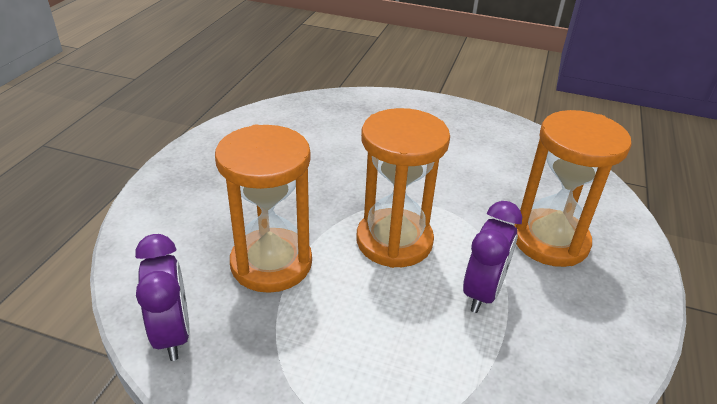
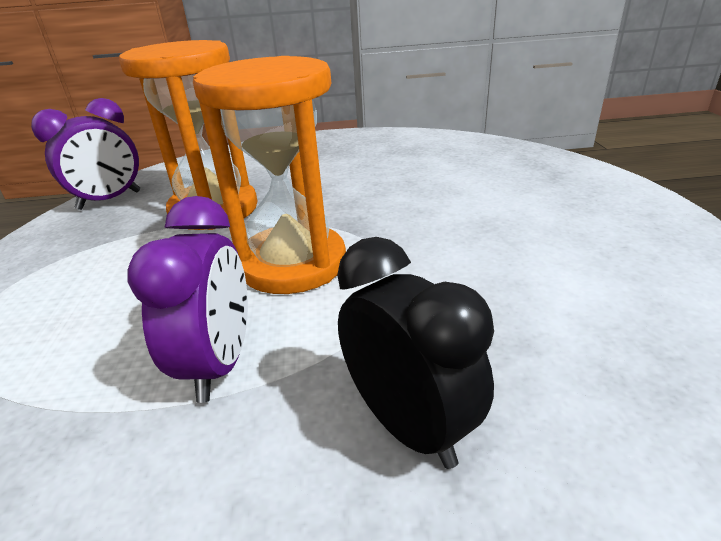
camera: 70 degrees right, 5 degrees down
purple clock [463,201,522,313] -> purple clock turned 90 degrees counterclockwise [128,196,248,403]
orange hourglass [514,110,632,267] -> black clock [337,237,494,469]

